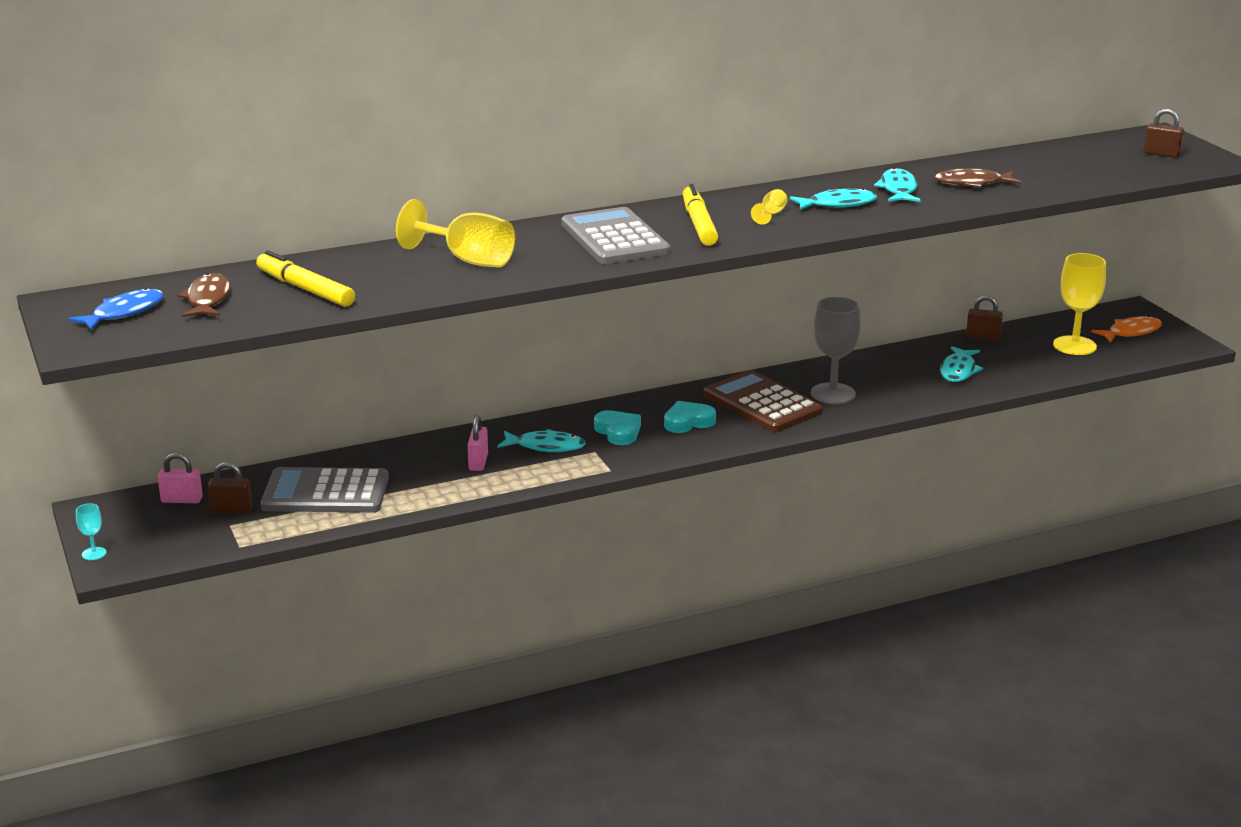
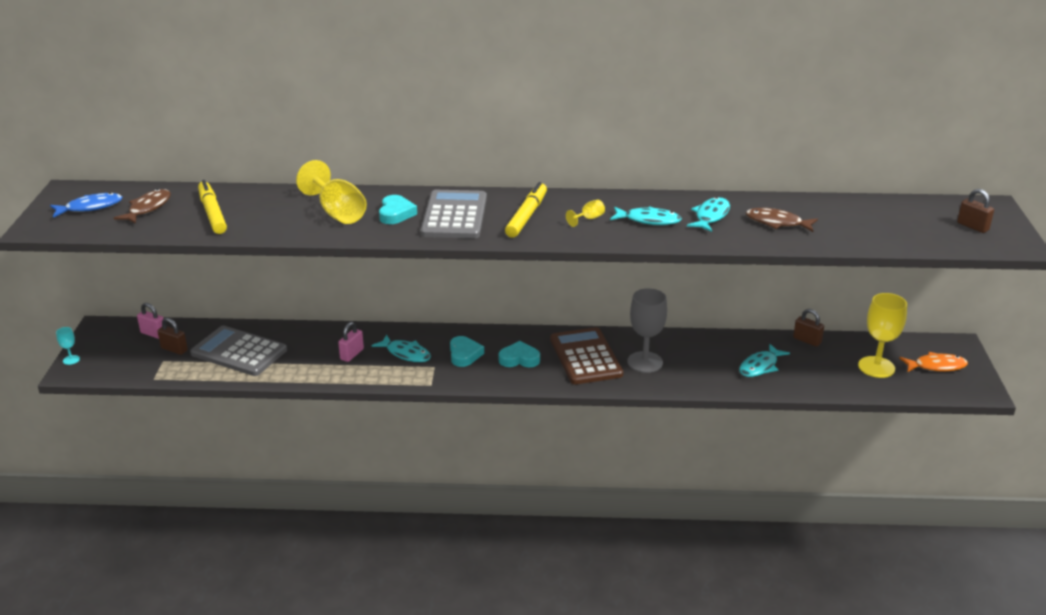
camera: 25 degrees right, 5 degrees up
none -> turquoise heart [379,195,417,224]

